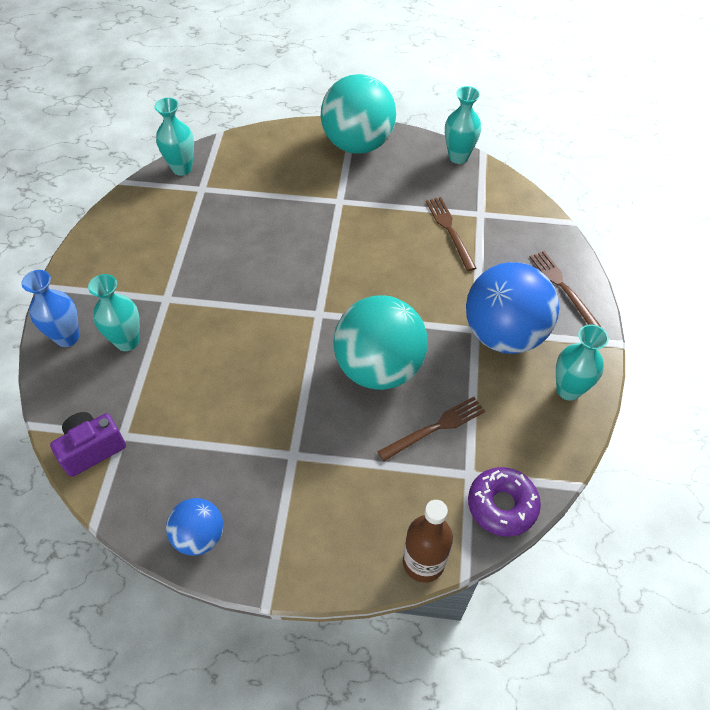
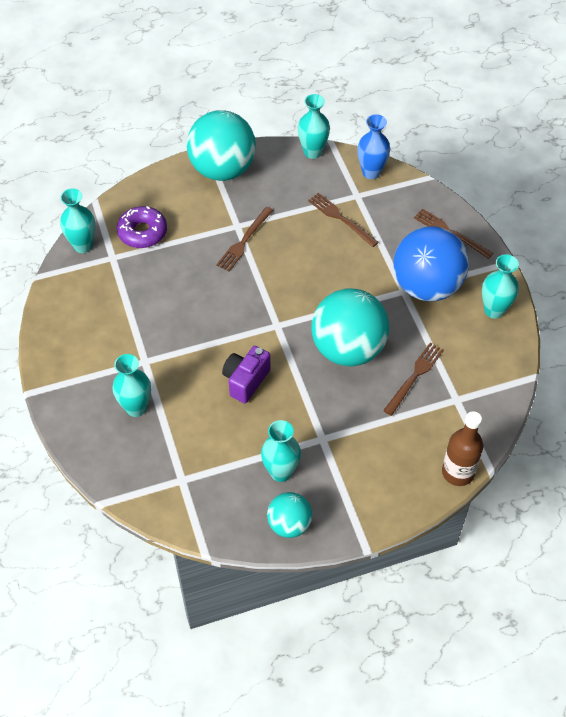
camera: 25 degrees left, 0 degrees up
blue vase [21,270,79,347] -> blue vase moved to [357,114,390,179]
purple camera [50,412,126,477] -> purple camera moved to [222,346,270,403]
blue ball [166,498,223,556] -> turquoise ball [267,492,312,538]
purple donut [468,467,541,537] -> purple donut moved to [117,206,167,248]
none -> brown fork [216,207,273,271]
none -> turquoise vase [261,420,301,482]

